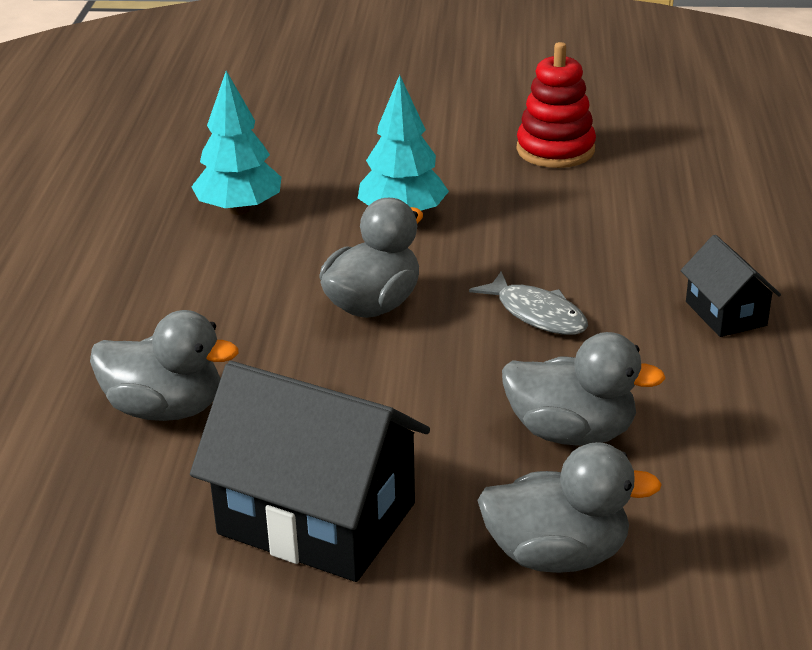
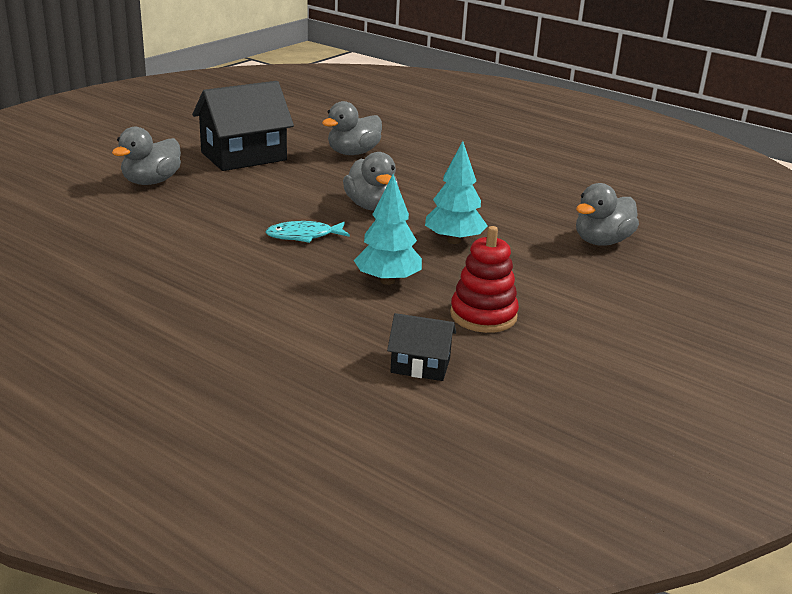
camera: 120 degrees right, 5 degrees down
turquoise tree [191,71,281,215] -> turquoise tree moved to [354,174,422,285]
grey fish [469,272,588,335] -> turquoise fish [265,221,350,243]
grey duck [502,332,666,446] -> grey duck moved to [576,183,639,246]
black house [681,235,781,337] -> black house moved to [387,313,456,381]

